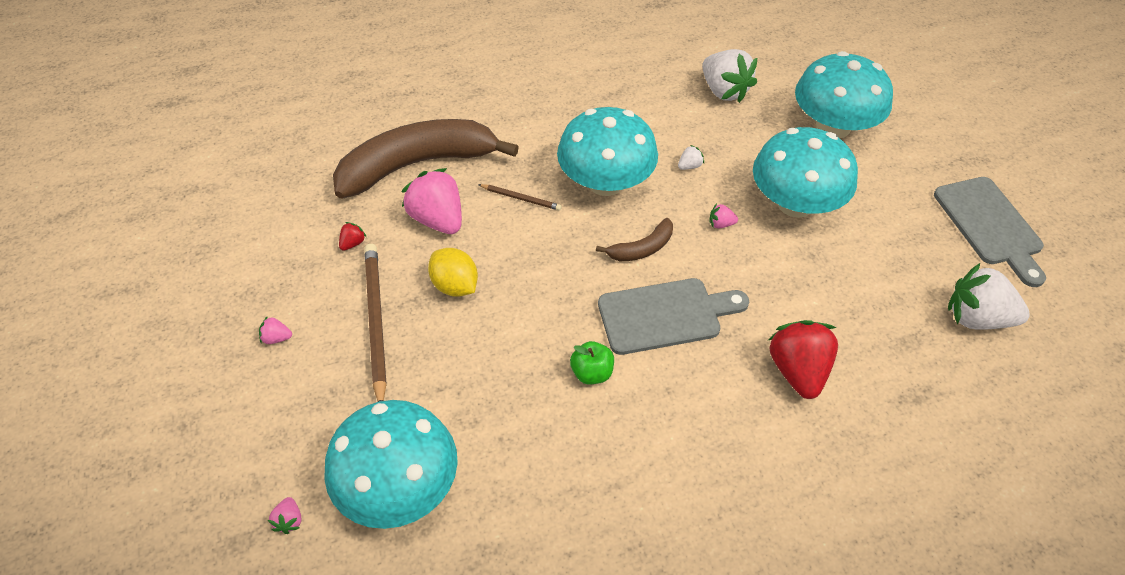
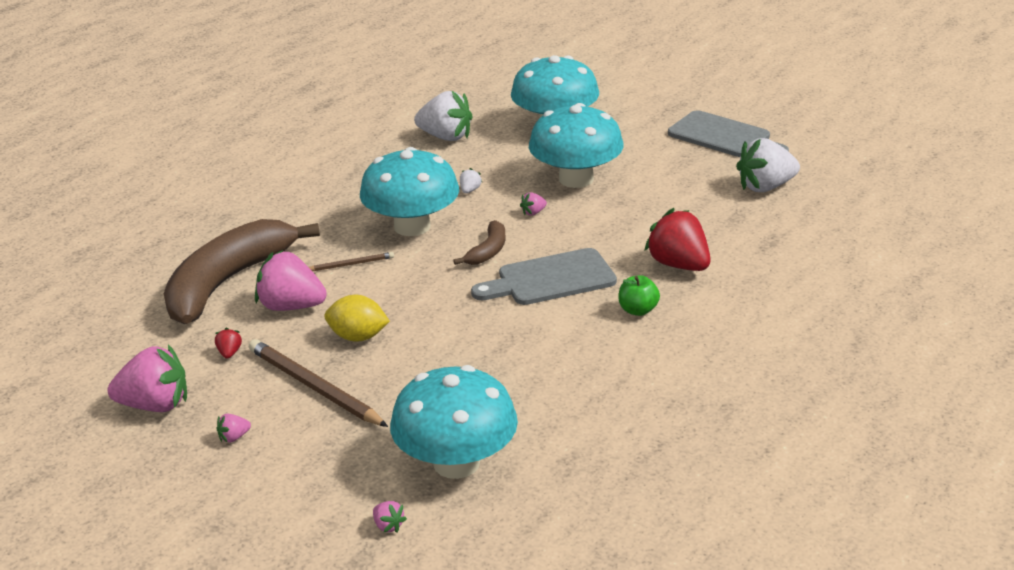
camera: 35 degrees left, 20 degrees down
green apple [570,341,614,384] -> green apple moved to [618,275,660,316]
grey cutting board [598,278,749,355] -> grey cutting board turned 150 degrees counterclockwise [471,248,617,305]
none -> pink strawberry [108,345,187,412]

